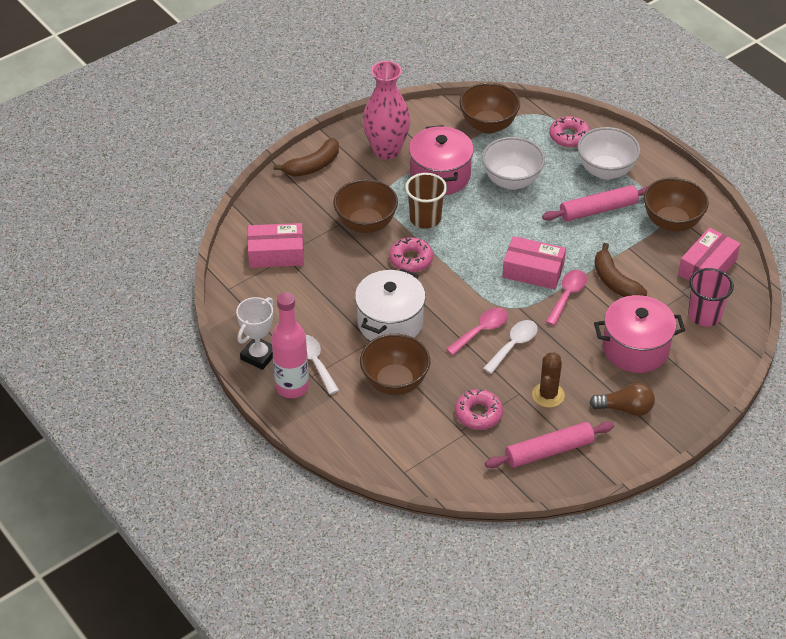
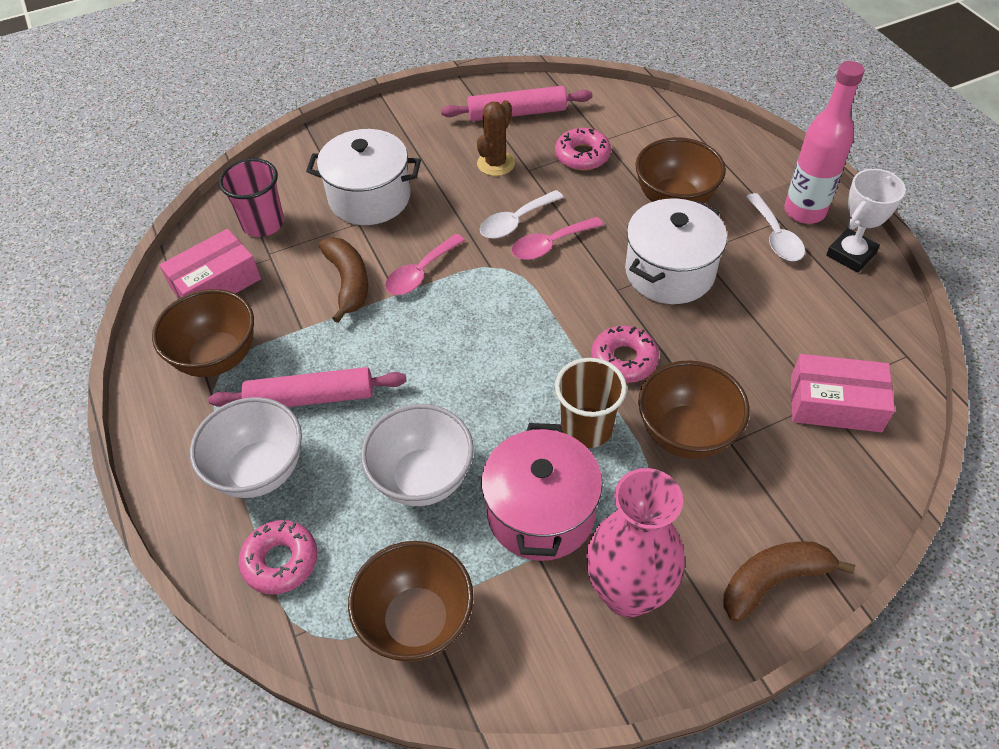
camera: 165 degrees left, 5 degrees up
pink box [502,236,566,290] -> none
brown light bulb [589,383,655,416] -> none
pink pot [594,295,685,373] -> white pot [306,129,421,225]

